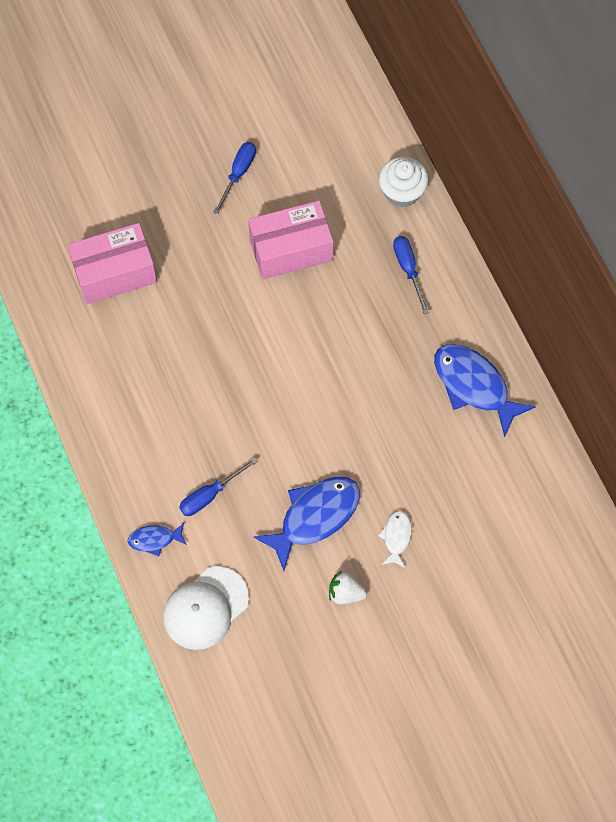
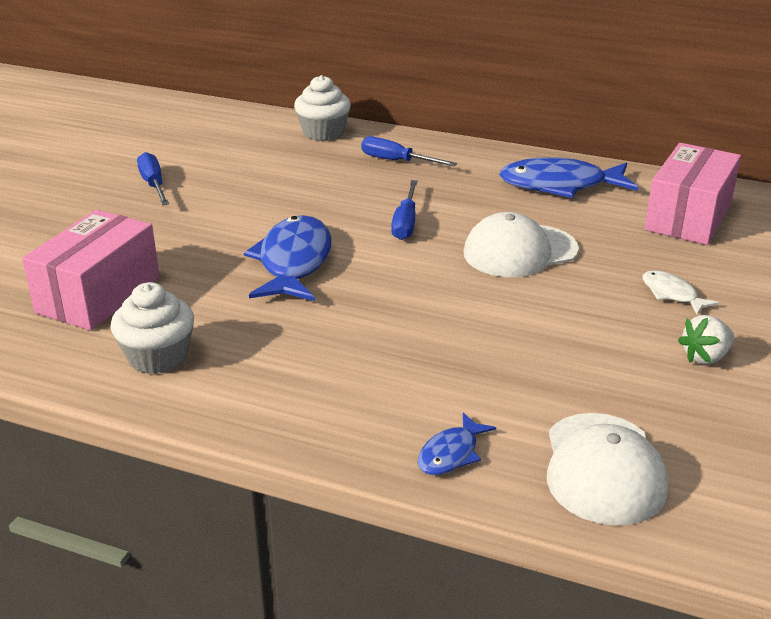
camera: 45 degrees left, 35 degrees down
blue screwdriver [179,457,258,516] -> blue screwdriver moved to [391,180,418,240]
pink box [248,201,334,279] -> pink box moved to [645,143,741,245]
blue fish [253,476,360,571] -> blue fish moved to [244,215,331,301]
none -> white cupcake [111,282,194,374]
none -> white cap [464,212,579,277]

